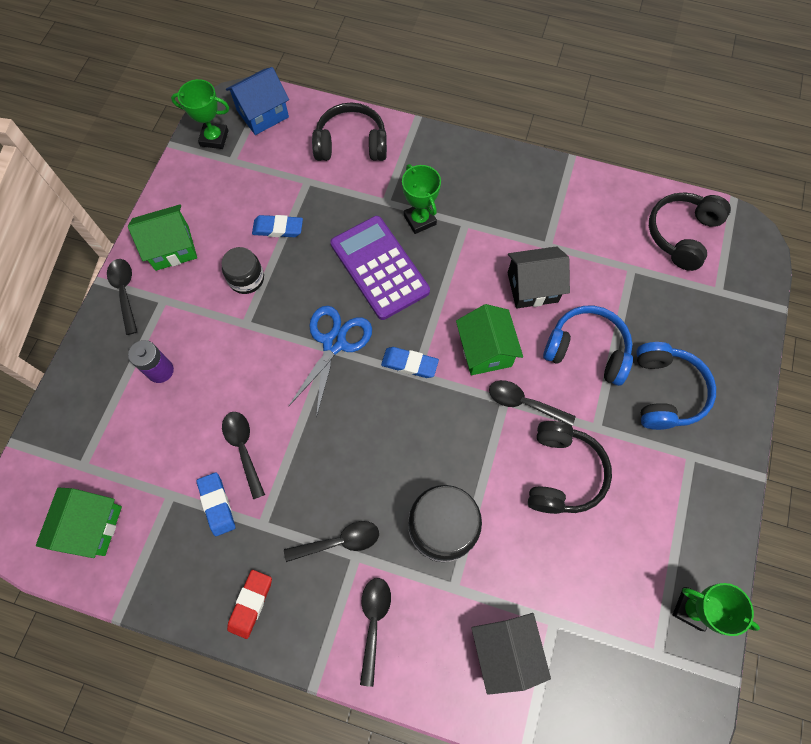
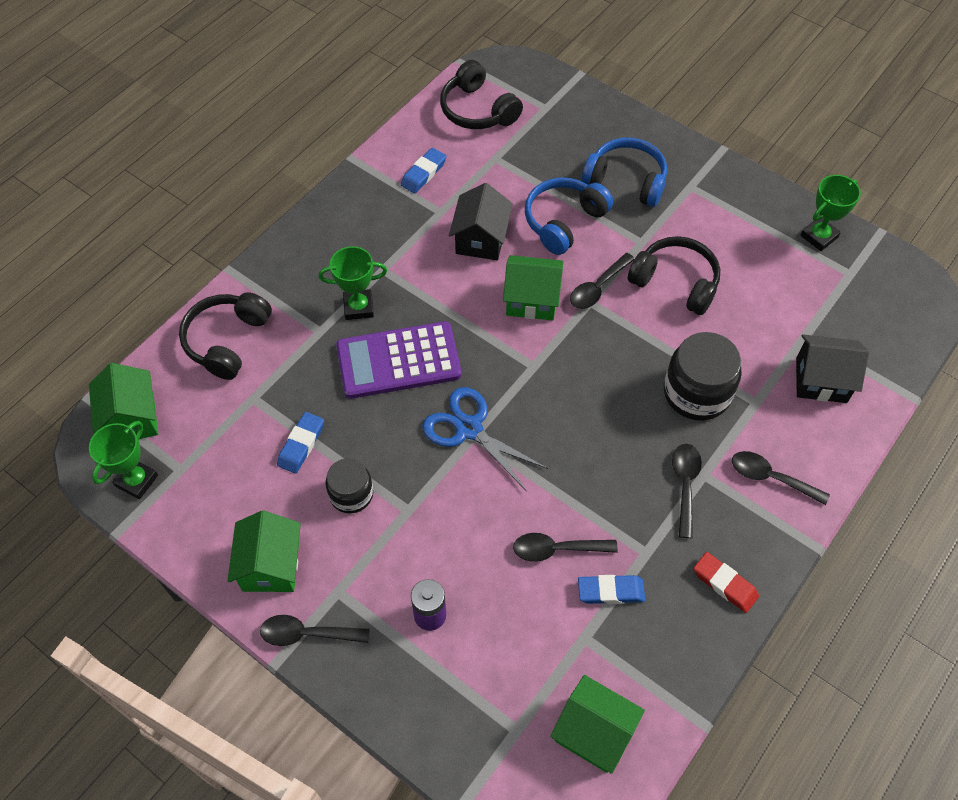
camera: 70 degrees left, 10 degrees down
blue house [226,67,289,135] -> green house [89,363,158,439]
blue eraser [381,347,439,378] -> blue eraser moved to [401,148,447,193]

